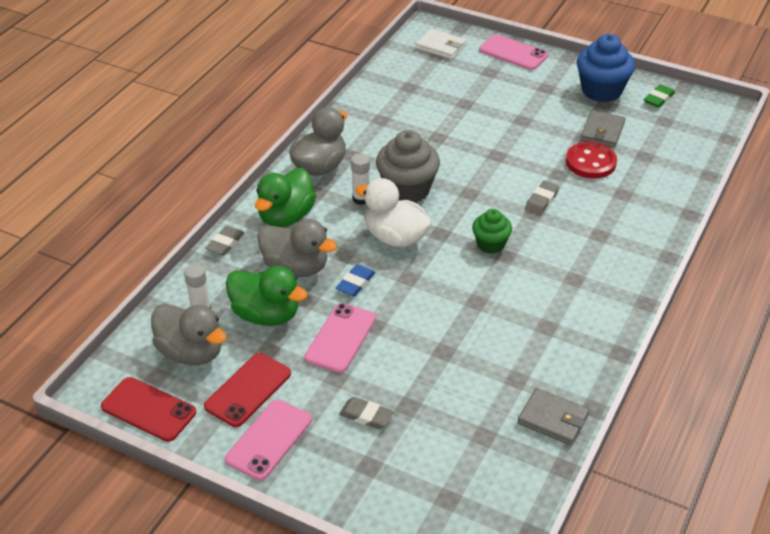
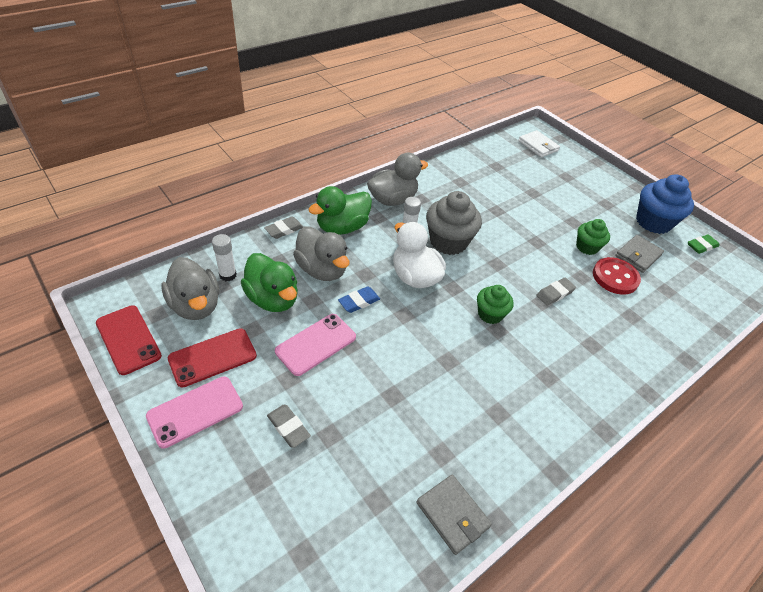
camera: 20 degrees right, 5 degrees up
pink phone [479,34,548,70] -> none
none -> green cupcake [576,219,610,255]

